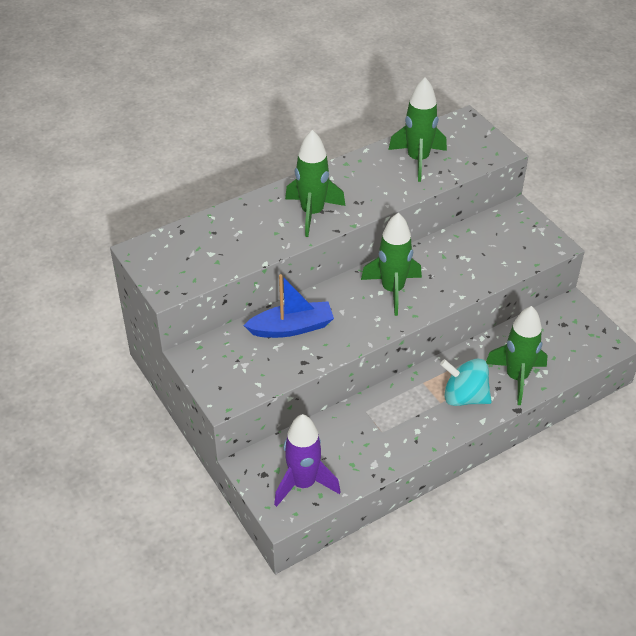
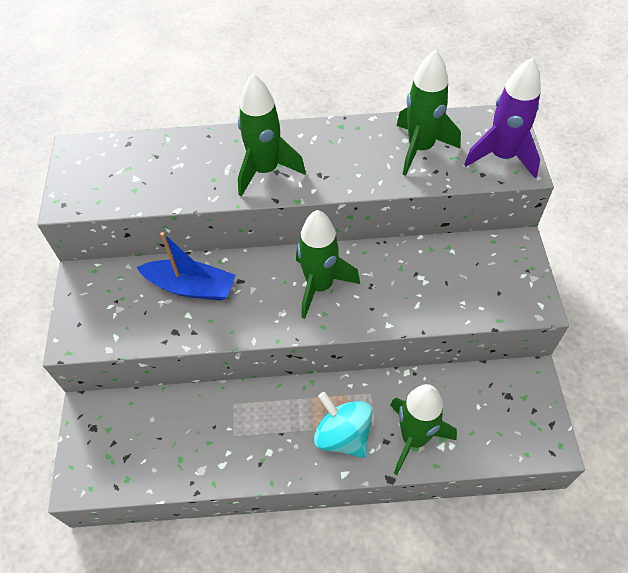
camera: 30 degrees right, 10 degrees up
purple rocket [274,414,341,507] -> purple rocket moved to [464,57,541,178]

